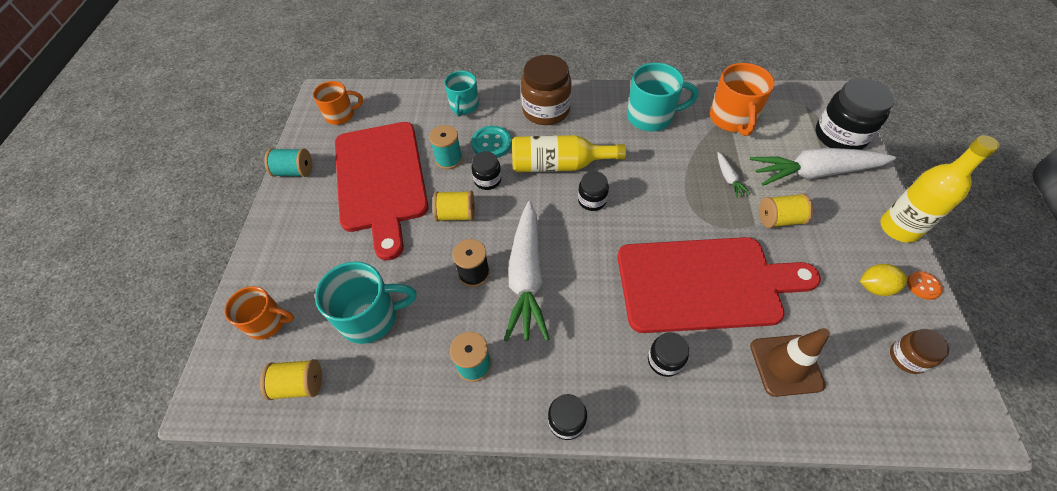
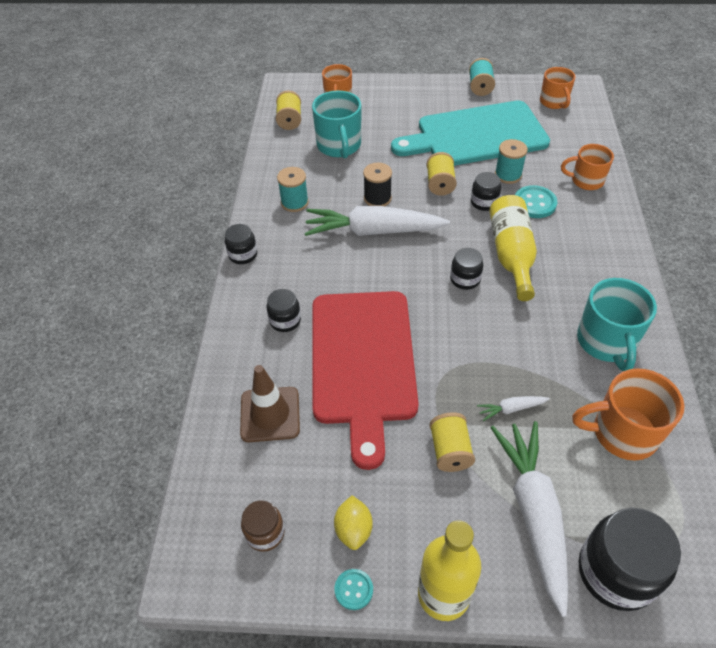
camera: 90 degrees right, 5 degrees down
red cutting board [335,122,429,260] -> turquoise cutting board [391,100,550,166]
turquoise mug [444,71,479,117] -> orange mug [561,144,614,190]
brown jar [521,55,572,125] -> none
orange button [907,271,943,300] -> turquoise button [334,569,373,610]

